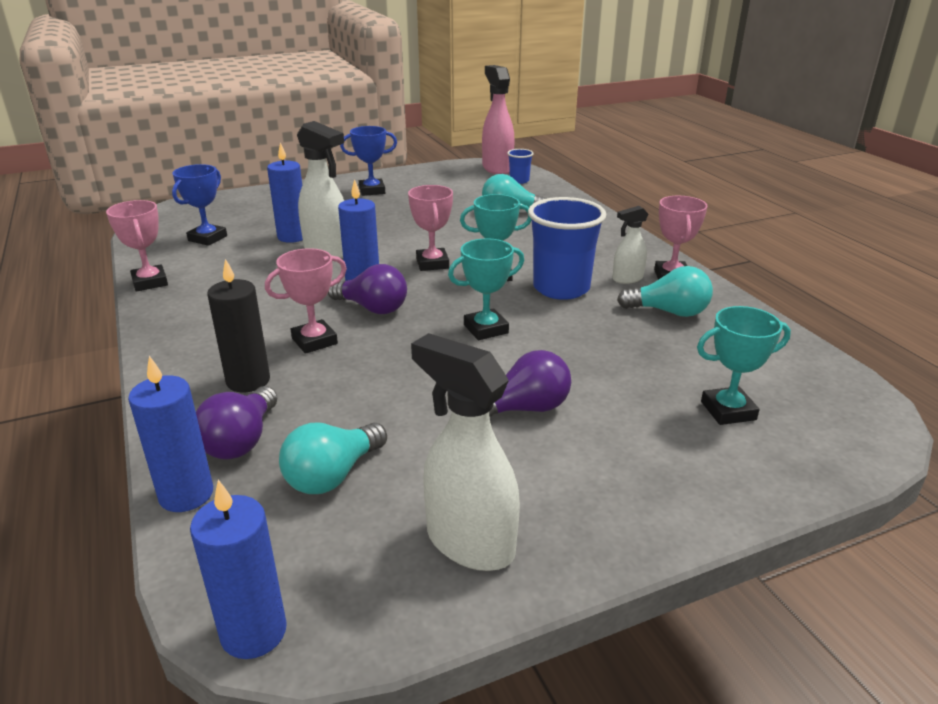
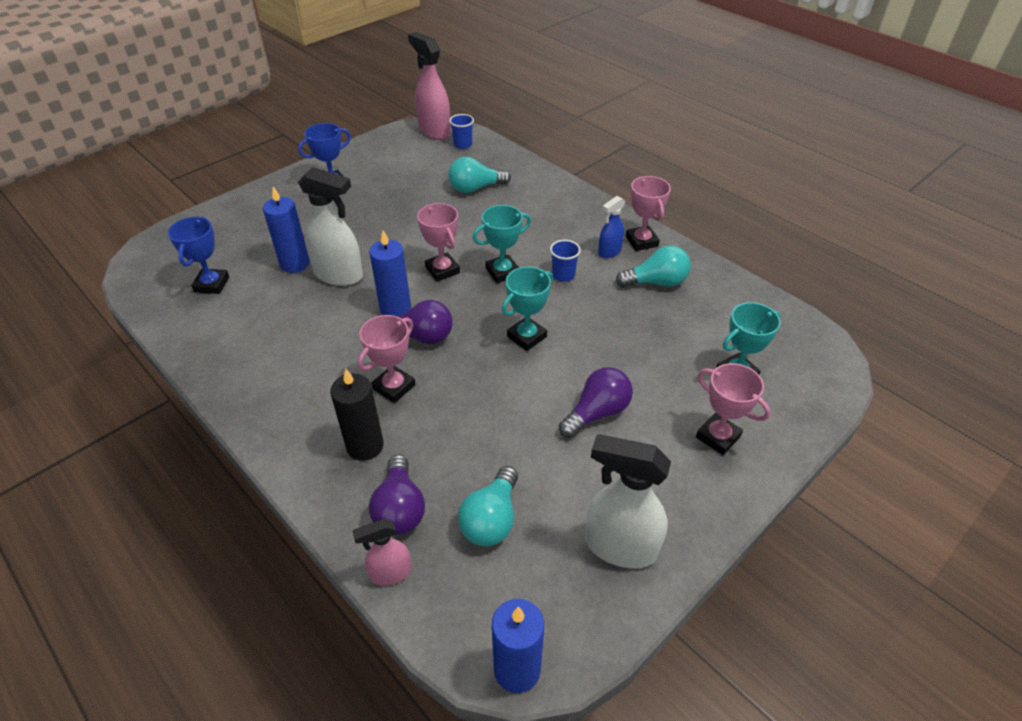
camera: 20 degrees left, 15 degrees up
pink trophy [106,200,168,291] -> pink trophy moved to [696,363,771,455]
blue candle [128,356,213,512] -> pink spray bottle [353,519,411,586]
blue cup [528,197,606,300] -> blue cup [550,240,581,282], size x0.48
white spray bottle [612,206,648,284] -> blue spray bottle [598,196,625,258]

